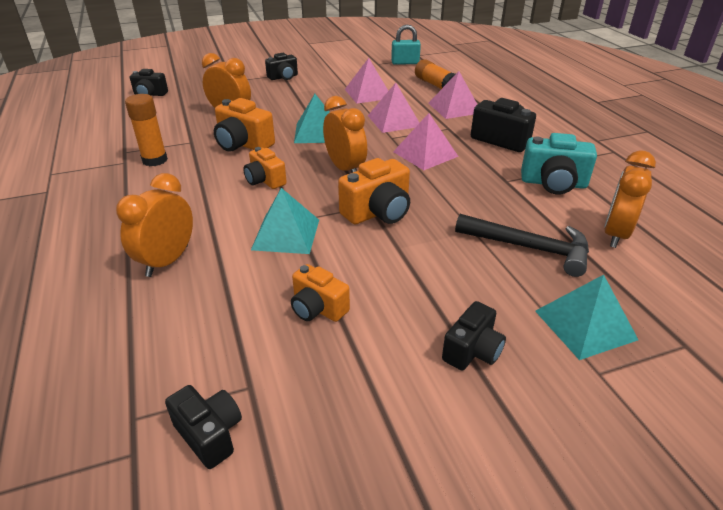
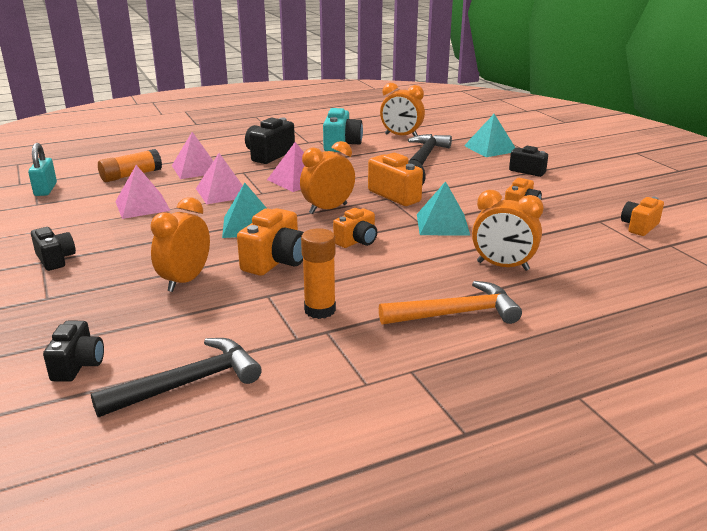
camera: 95 degrees left, 10 degrees down
black camera [165,385,242,469] -> orange camera [621,197,664,236]
none -> black hammer [91,338,262,417]
none -> orange hammer [379,281,522,325]

